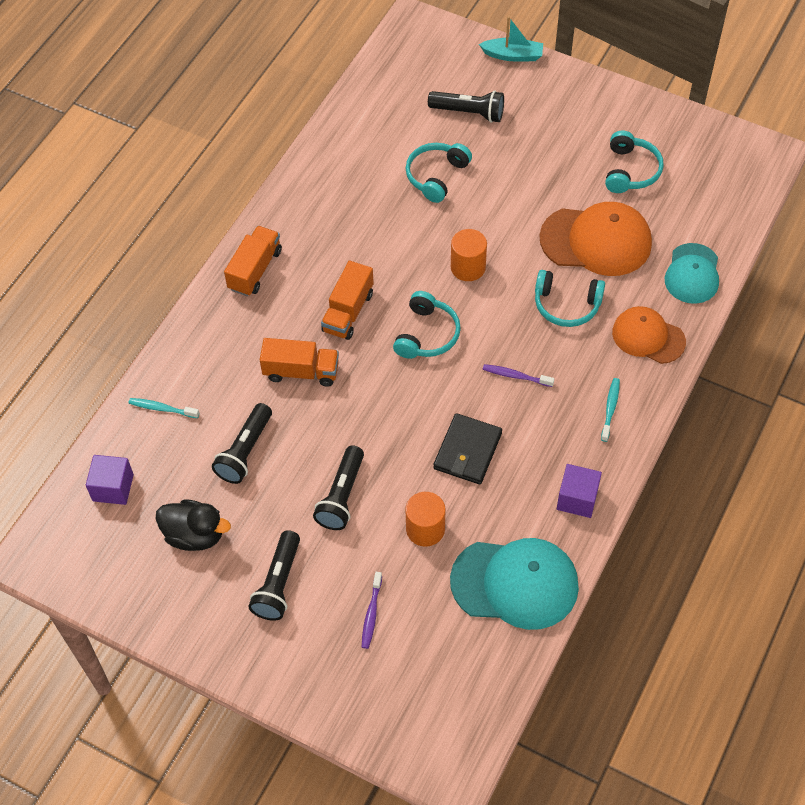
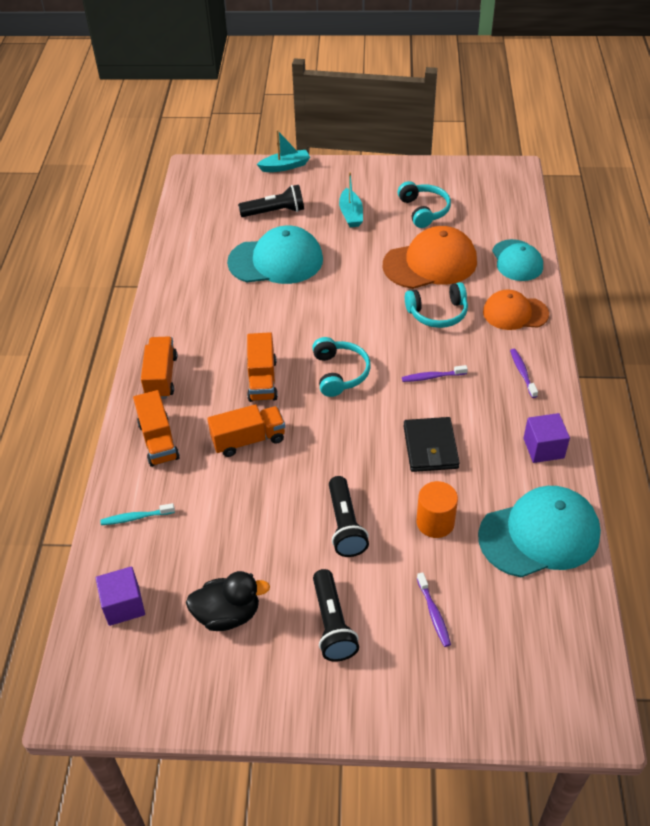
camera: 25 degrees left, 10 degrees down
black flashlight [212,403,272,484] -> none
turquoise headphones [405,143,472,203] -> turquoise cap [227,226,323,284]
orange cylinder [451,229,487,281] -> none
turquoise toothbrush [601,378,620,442] -> purple toothbrush [510,349,538,398]
none -> orange truck [133,390,180,467]
none -> turquoise boat [339,172,363,227]

